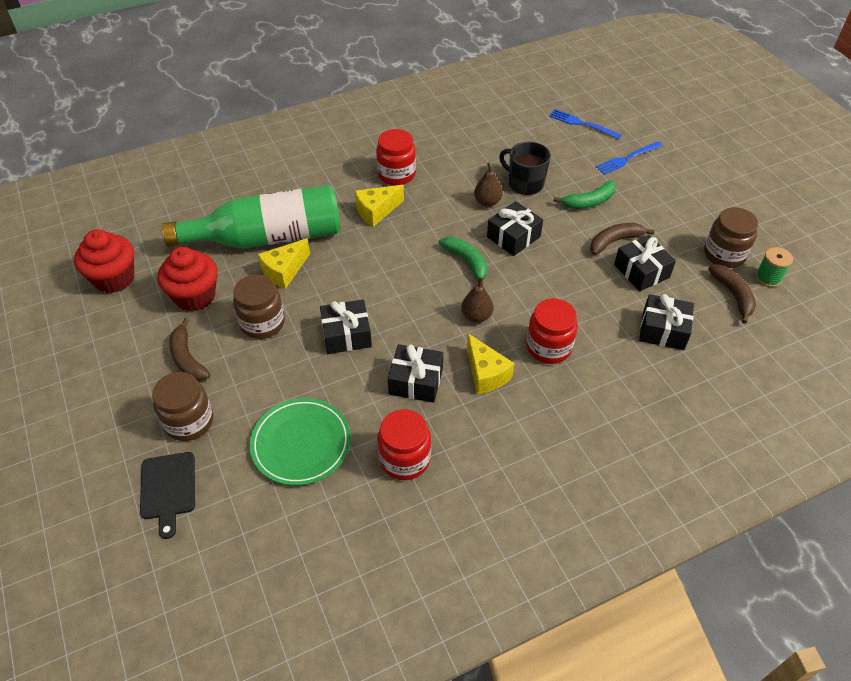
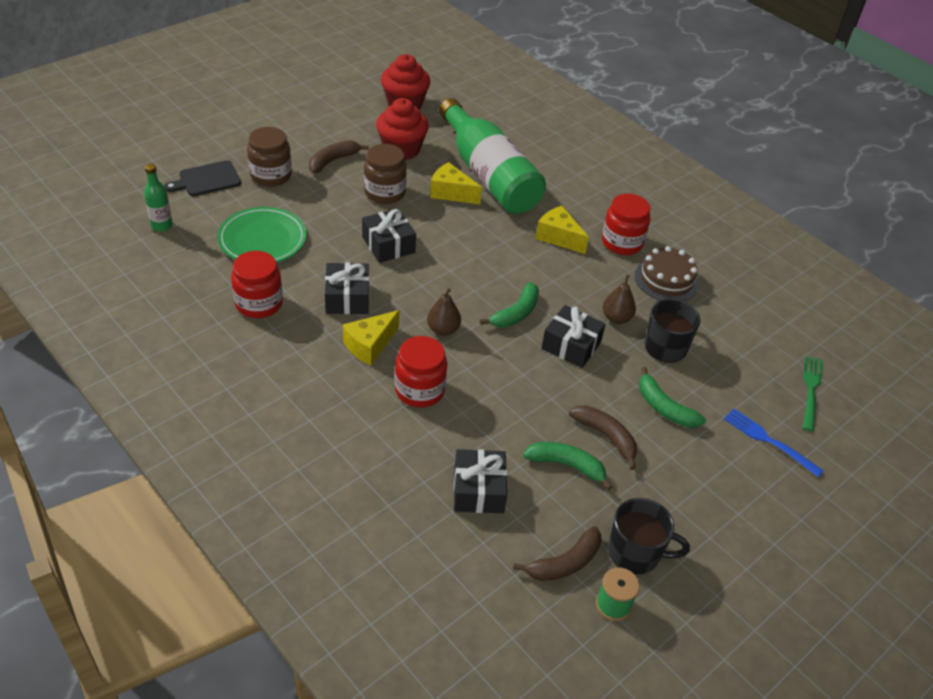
camera: 70 degrees right, 5 degrees down
blue fork [549,109,622,139] -> green fork [803,356,823,432]
black gift [614,235,676,291] -> green banana [523,442,612,490]
brown jar [704,207,759,268] -> black mug [608,498,690,575]
none -> green bottle [144,164,173,232]
none -> brown cake [635,246,699,301]

